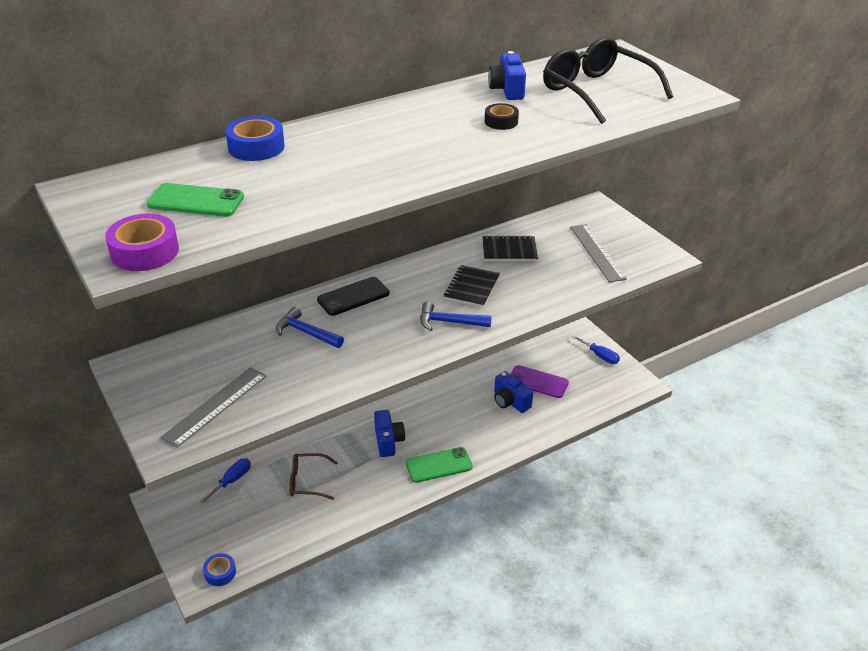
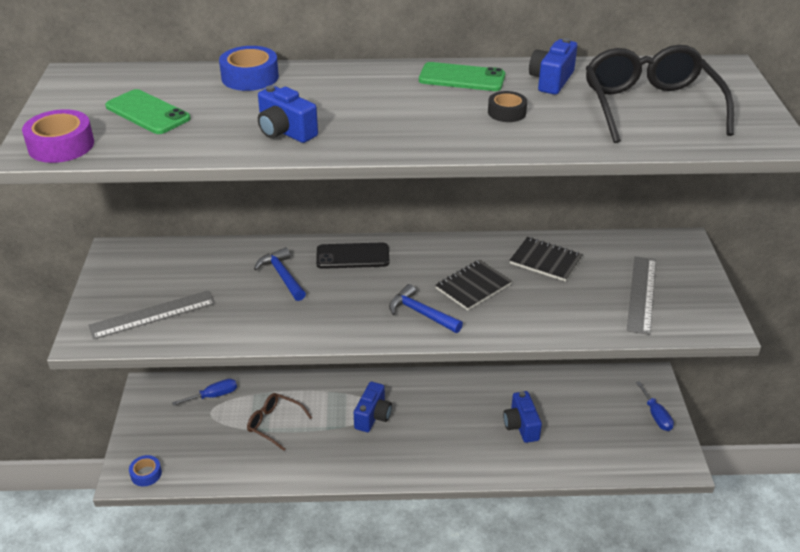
camera: 30 degrees right, 0 degrees up
green phone [405,447,473,483] -> green phone moved to [419,62,505,91]
purple phone [510,365,569,398] -> none
none -> blue camera [258,85,318,143]

